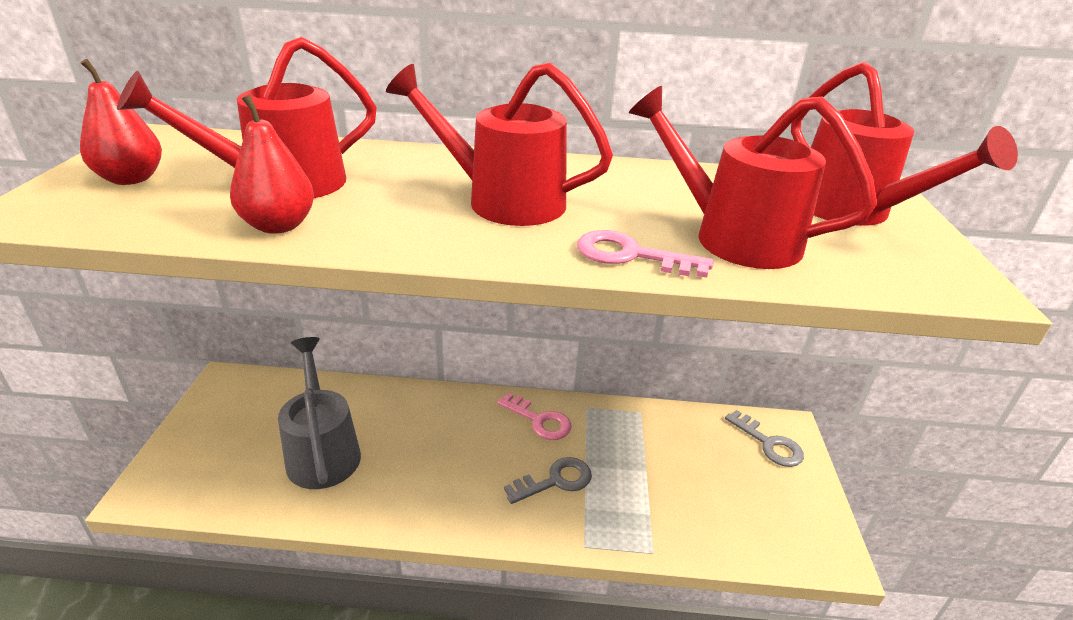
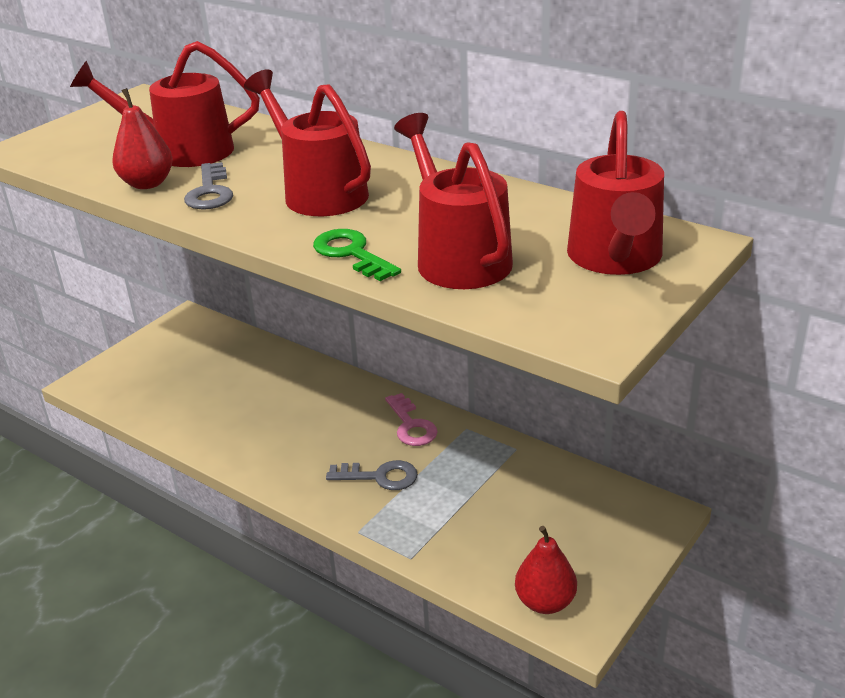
camera: 35 degrees right, 0 degrees up
red pear [80,59,162,185] -> red pear moved to [515,526,577,614]
grey watering can [278,337,361,489] -> none
pink key [577,230,714,278] -> green key [313,229,401,281]
grey key [725,410,804,467] -> grey key moved to [184,162,233,210]

